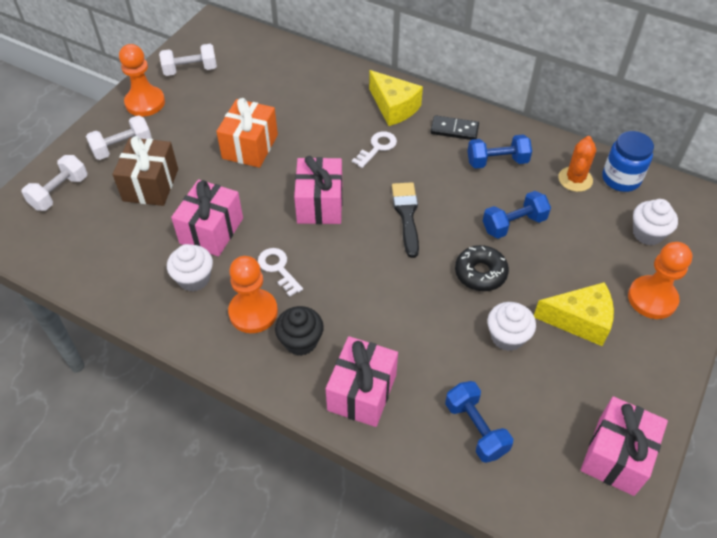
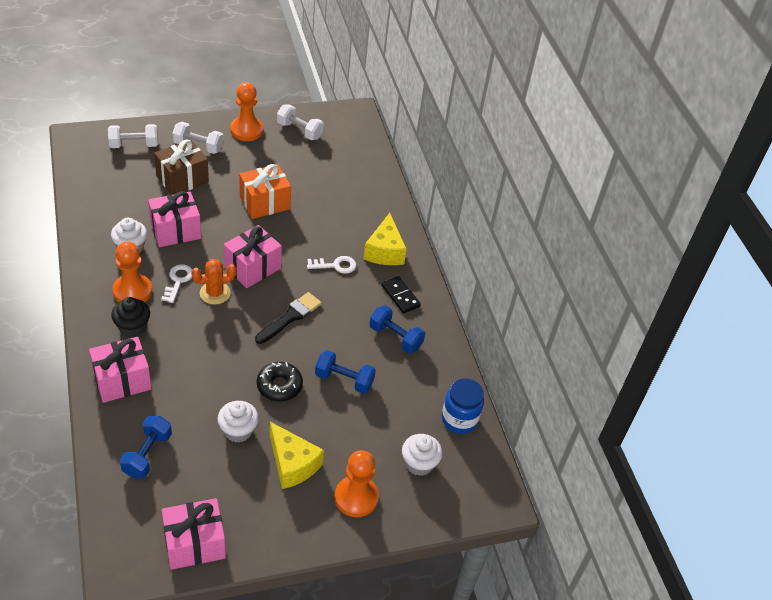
camera: 40 degrees right, 5 degrees down
orange cactus [558,136,596,192] -> orange cactus moved to [191,259,237,305]

